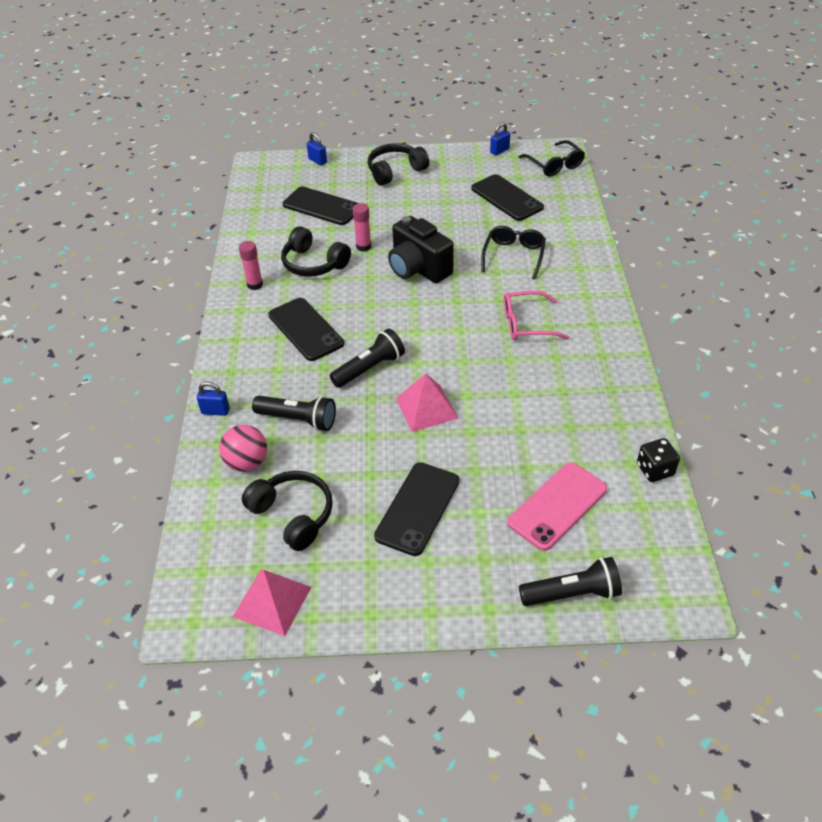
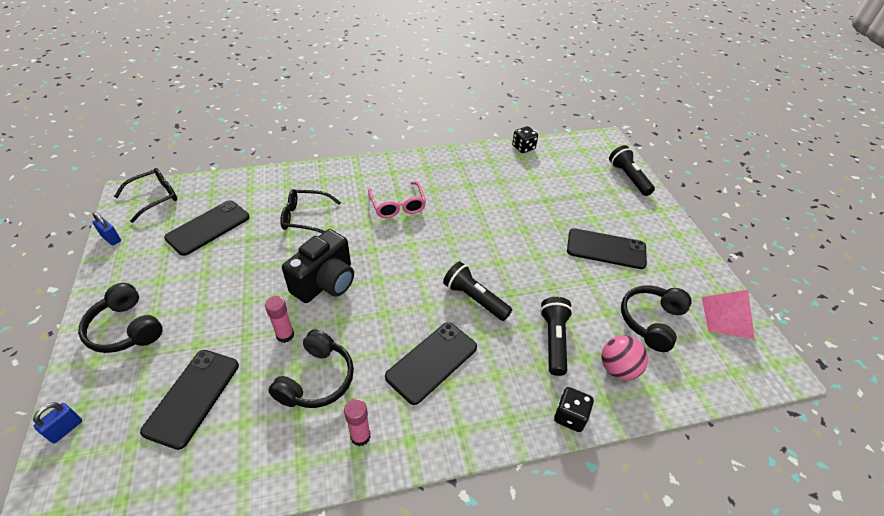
camera: 105 degrees left, 0 degrees up
blue padlock [197,382,230,416] -> black dice [554,387,594,432]
pink pyramid [395,373,458,432] -> none
pink phone [507,462,607,551] -> none

